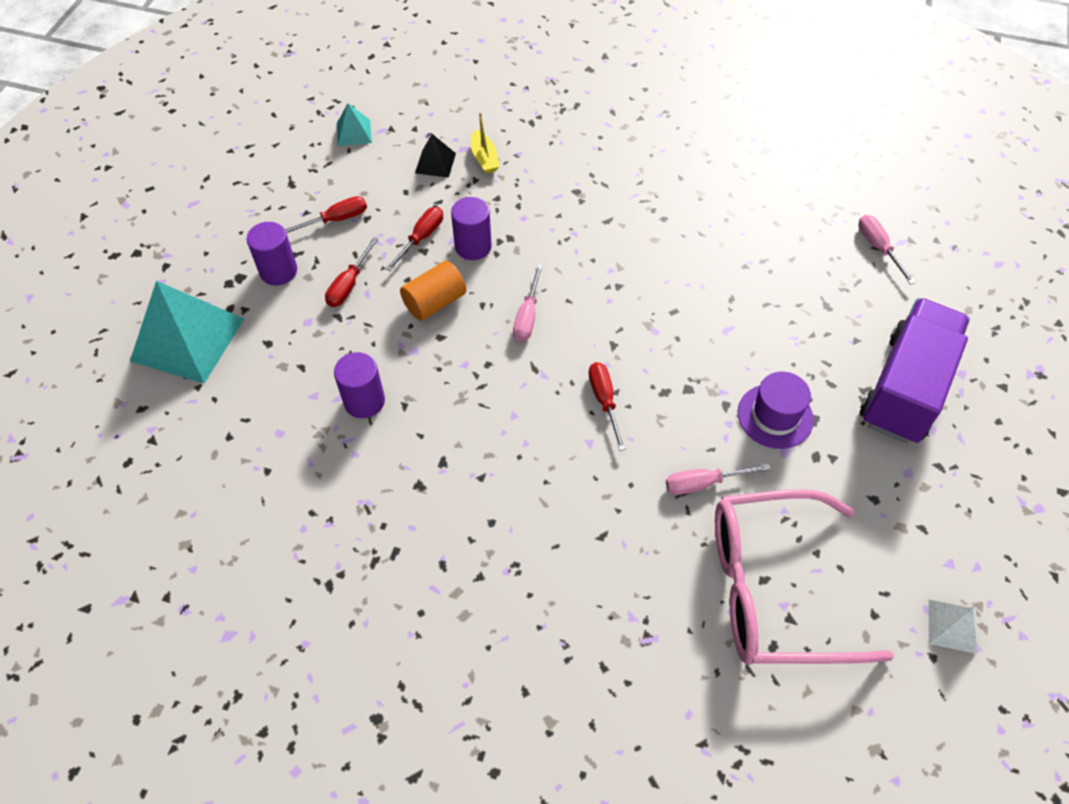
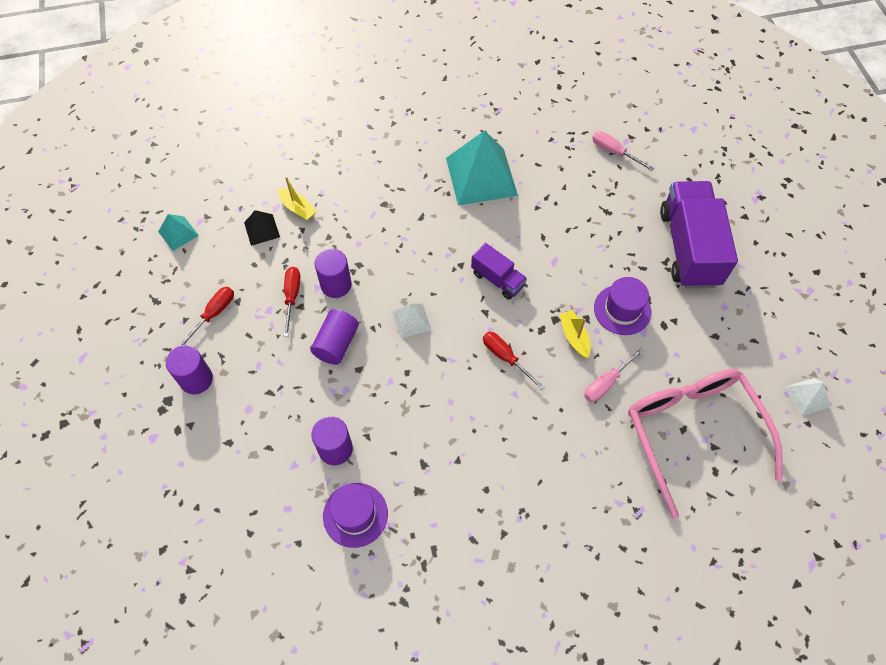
camera: 30 degrees left, 5 degrees up
turquoise pyramid [130,281,244,384] -> turquoise pyramid moved to [446,130,518,206]
red screwdriver [325,237,379,307] -> none
orange cylinder [400,261,466,321] -> purple cylinder [310,309,359,365]
pink screwdriver [513,264,543,342] -> white pyramid [393,304,431,338]
pink glasses [715,489,894,665] -> pink glasses turned 105 degrees clockwise [628,369,783,518]
none -> purple hat [323,483,388,548]
none -> purple truck [471,243,527,300]
none -> yellow boat [559,310,590,358]

